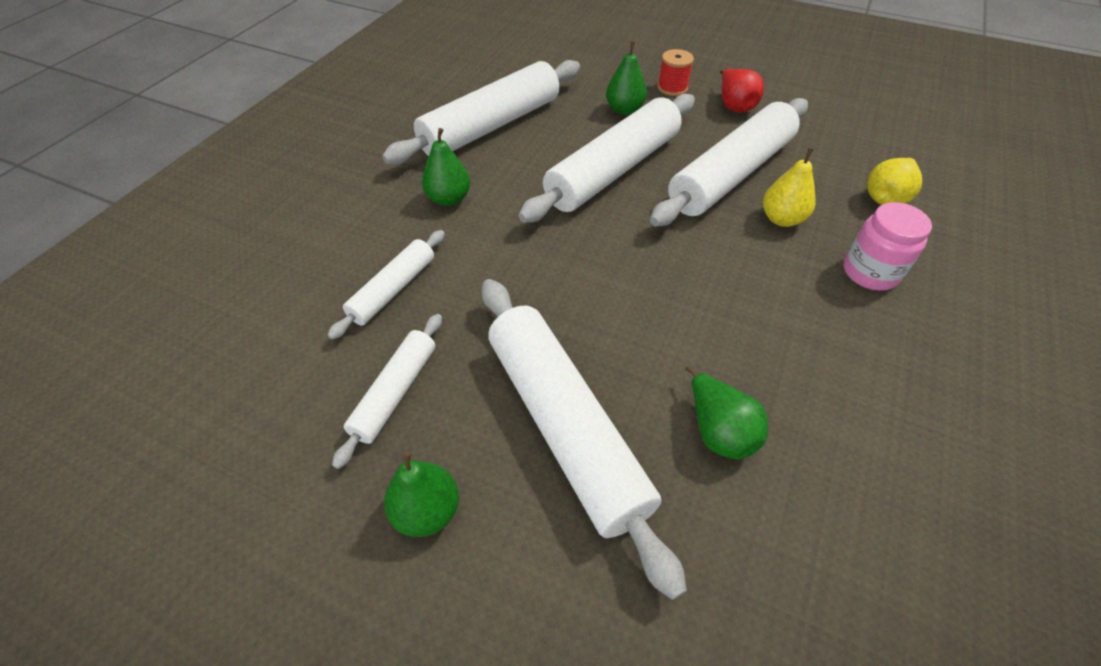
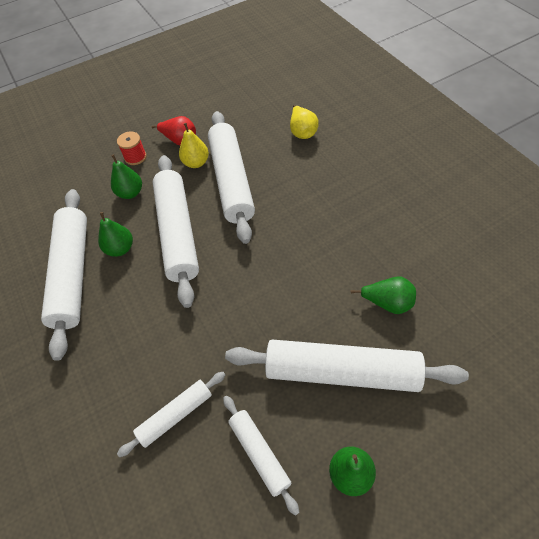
camera: 50 degrees left, 5 degrees up
white rolling pin [328,230,445,340] -> white rolling pin turned 75 degrees clockwise [117,372,225,457]
green pear [422,128,470,206] -> green pear moved to [98,212,133,257]
yellow pear [763,147,816,227] -> yellow pear moved to [179,123,209,168]
pink jar [844,202,932,291] -> none

